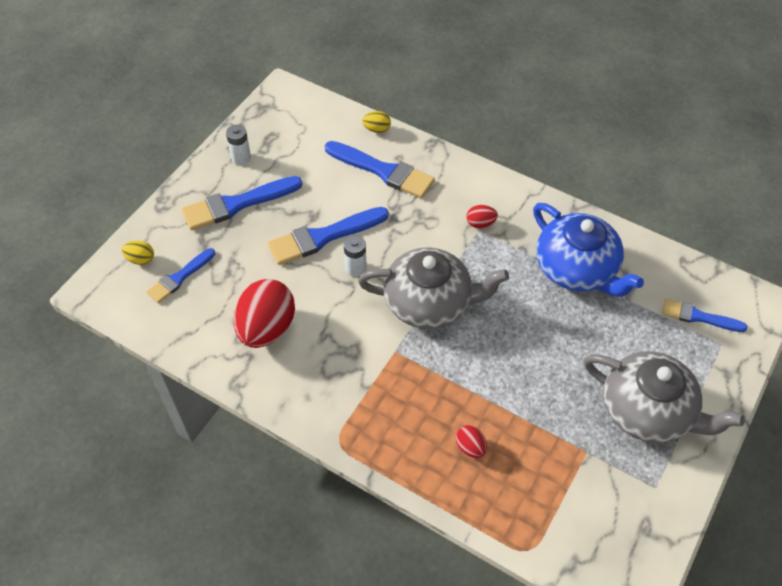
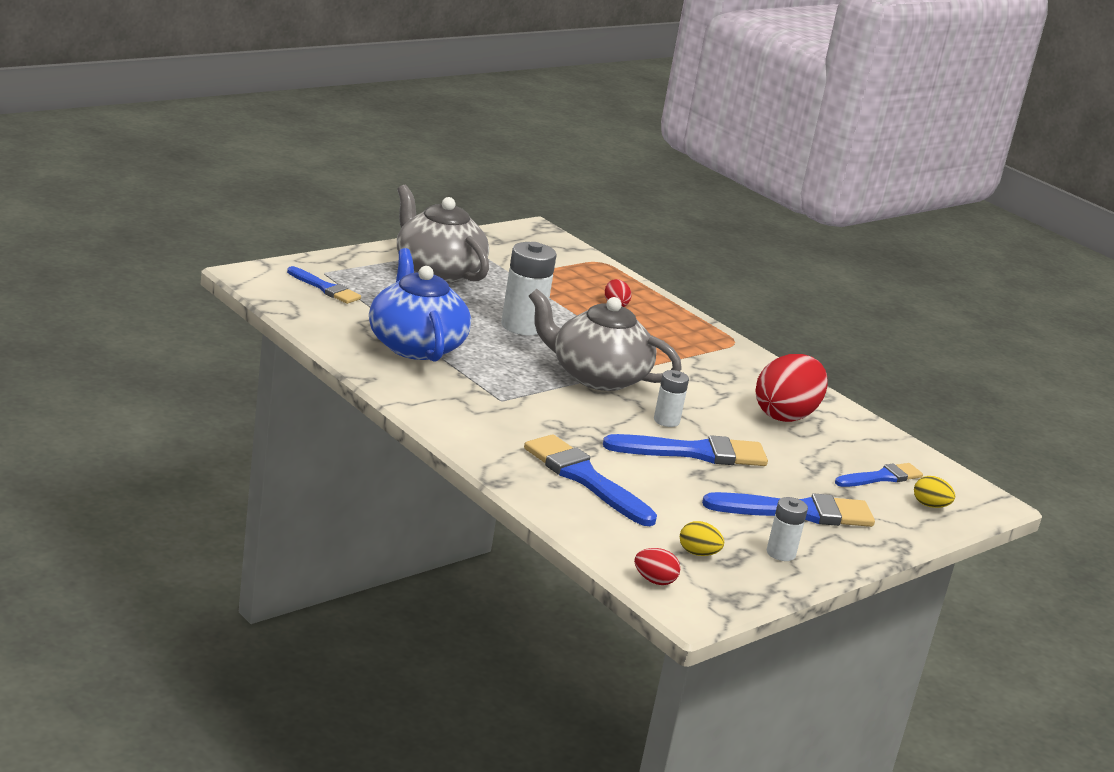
camera: 165 degrees left, 30 degrees down
yellow egg [362,111,391,133] -> yellow egg moved to [680,521,724,556]
red egg [466,205,498,228] -> red egg moved to [634,548,680,585]
none -> white battery [501,242,556,335]

